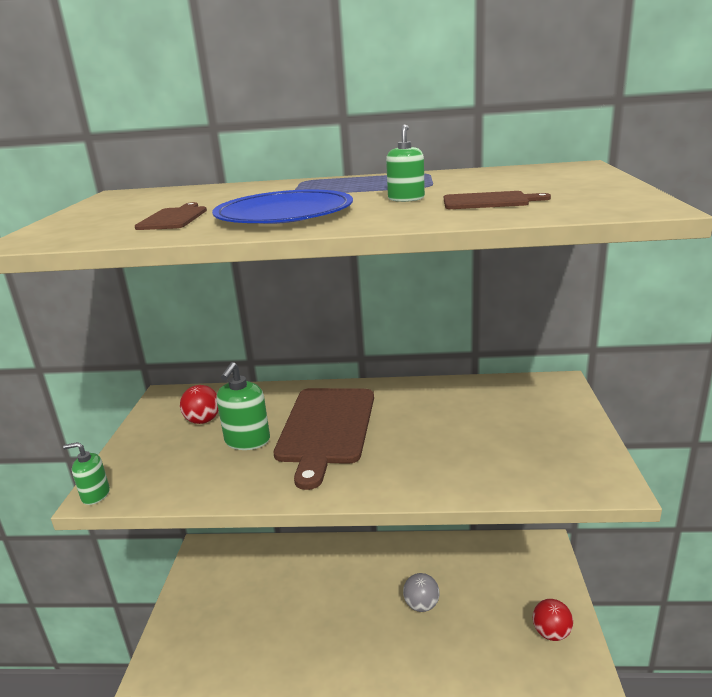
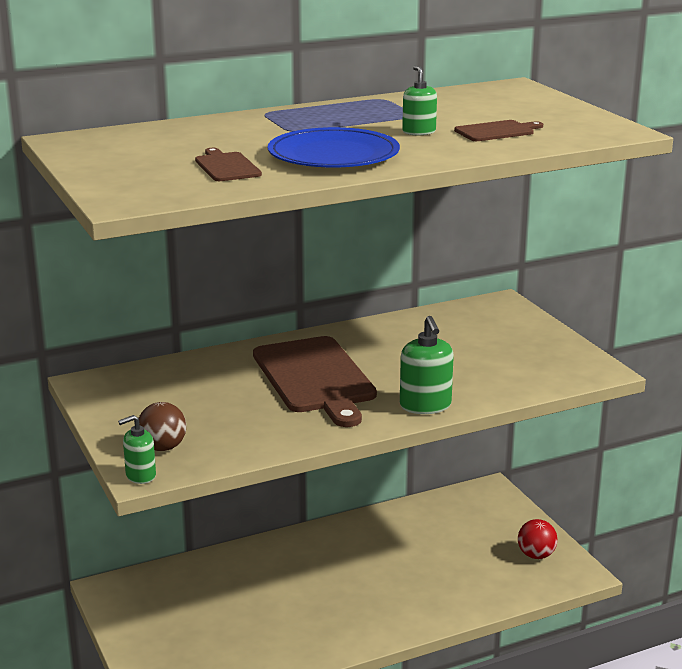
camera: 30 degrees left, 0 degrees up
red ball [180,385,219,424] -> none
green soap dispenser [217,362,270,450] -> green soap dispenser moved to [400,316,454,414]
grey ball [403,573,440,612] -> none
none -> brown ball [139,402,186,451]

